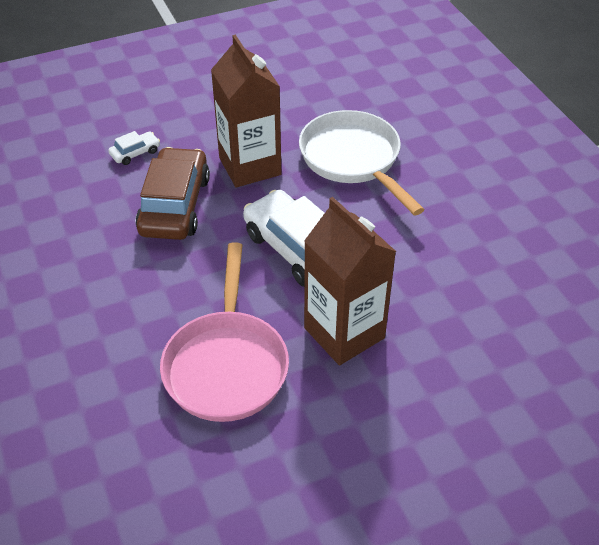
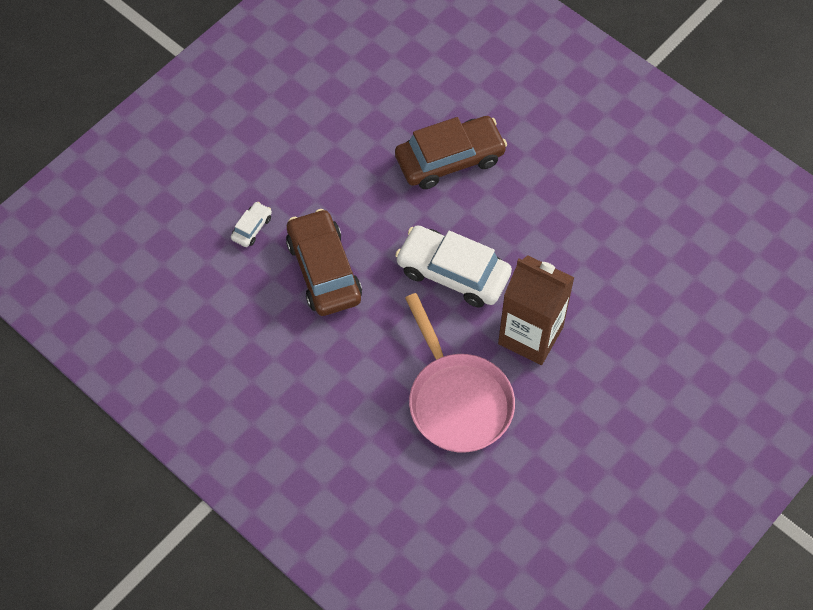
camera: 25 degrees left, 15 degrees up
brown carton [211,35,281,187] -> none
white pan [299,110,425,215] -> brown car [395,116,507,189]

